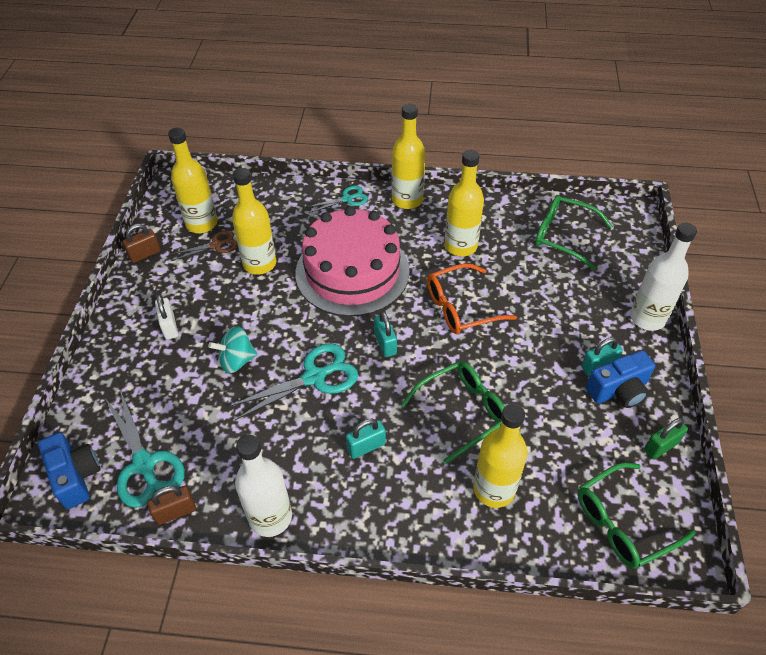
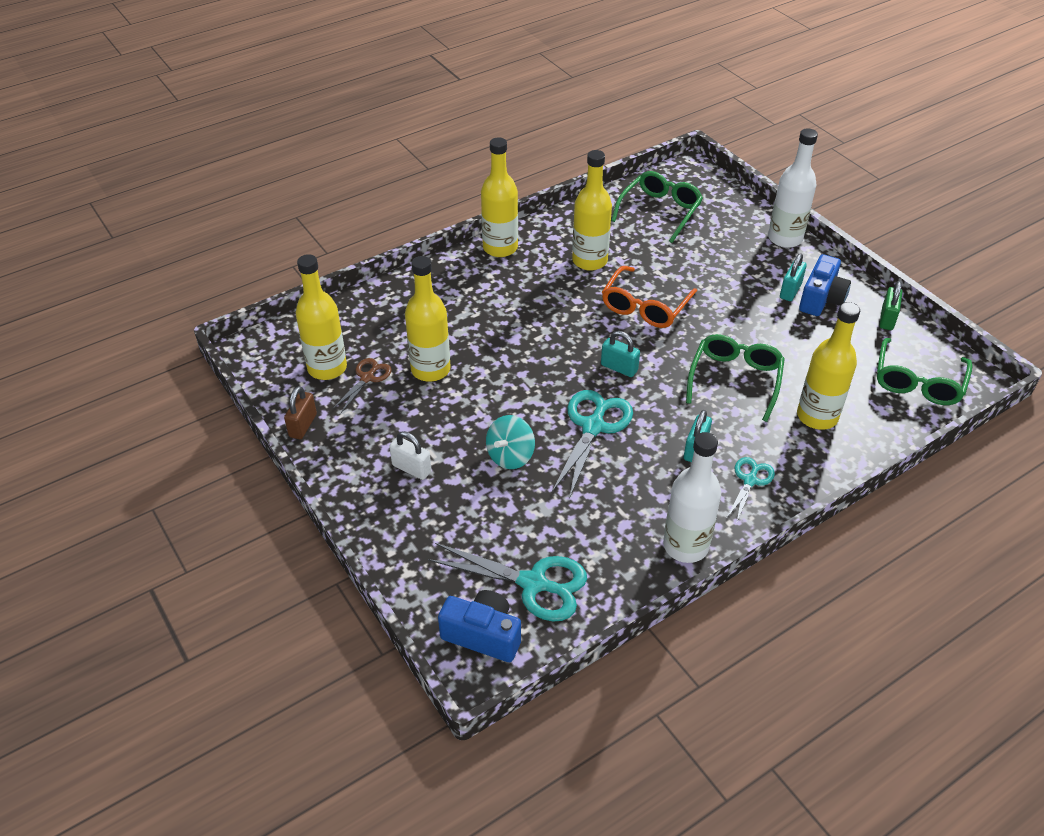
camera: 40 degrees left, 5 degrees down
brown padlock [147,486,196,525] -> none
pink cake [296,206,410,317] -> none
turquoise scissors [308,186,368,213] -> turquoise scissors moved to [726,457,775,524]
green glasses [535,195,613,270] -> green glasses turned 135 degrees clockwise [611,171,703,243]

